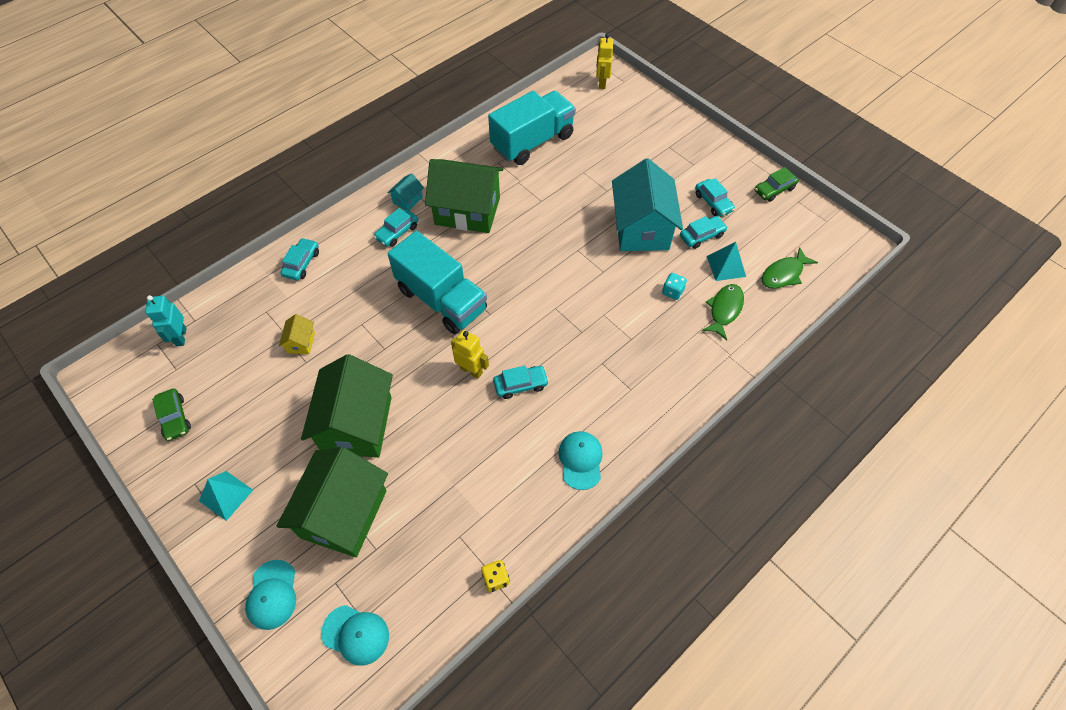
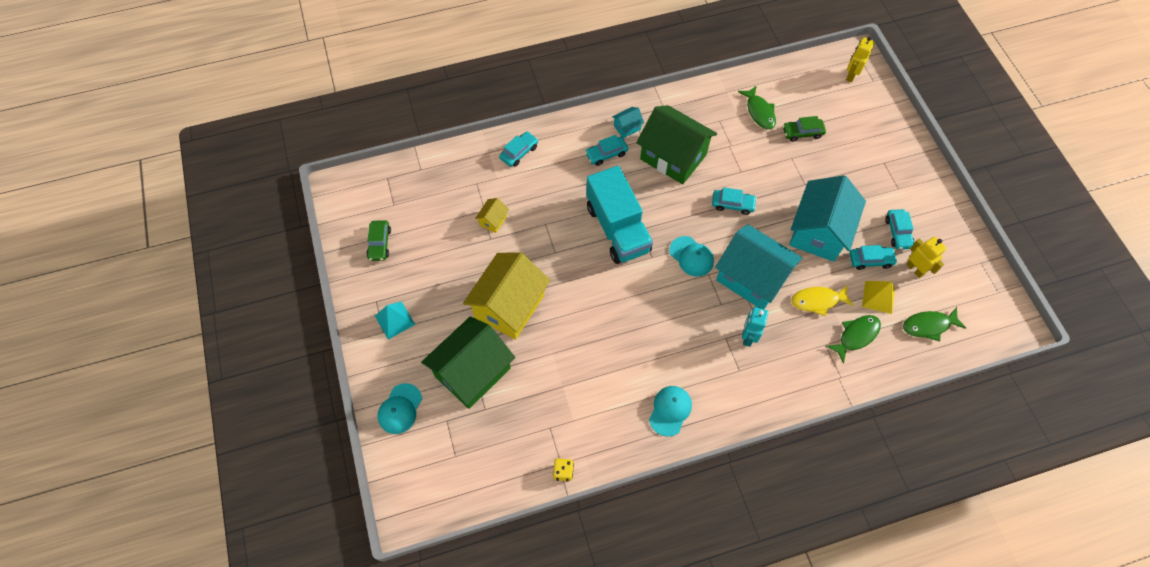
camera: 25 degrees right, 5 degrees up
turquoise robot [145,295,186,346] -> turquoise robot moved to [742,306,768,347]
green house [301,354,393,458] -> yellow house [463,252,551,340]
turquoise cap [321,605,389,666] -> turquoise cap moved to [669,236,714,277]
yellow robot [451,330,489,379] -> yellow robot moved to [906,237,946,278]
turquoise truck [488,91,576,165] -> green fish [738,85,776,129]
turquoise car [493,366,549,399] -> turquoise car moved to [712,187,757,215]
turquoise dice [662,273,687,300] -> yellow fish [791,284,854,316]
turquoise pyramid [707,242,746,281] -> yellow pyramid [862,281,895,314]
green car [754,167,799,202] -> green car moved to [783,116,826,142]
none -> turquoise house [715,224,802,309]

